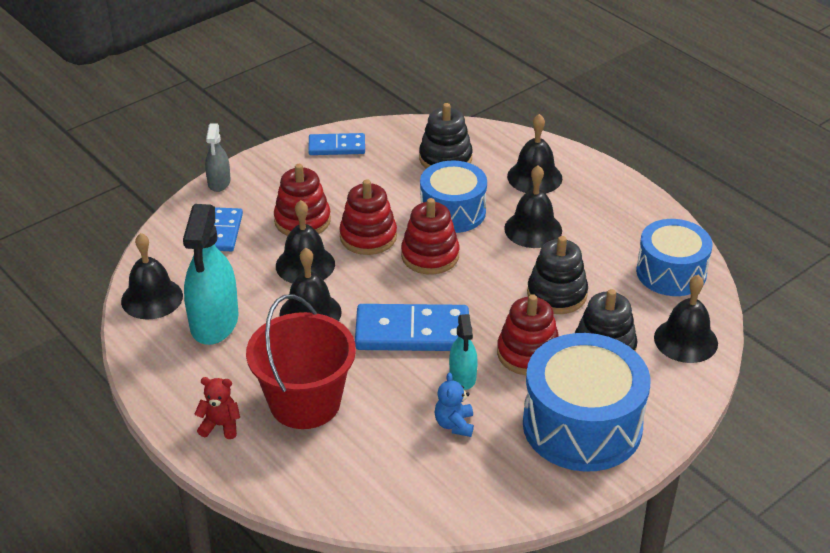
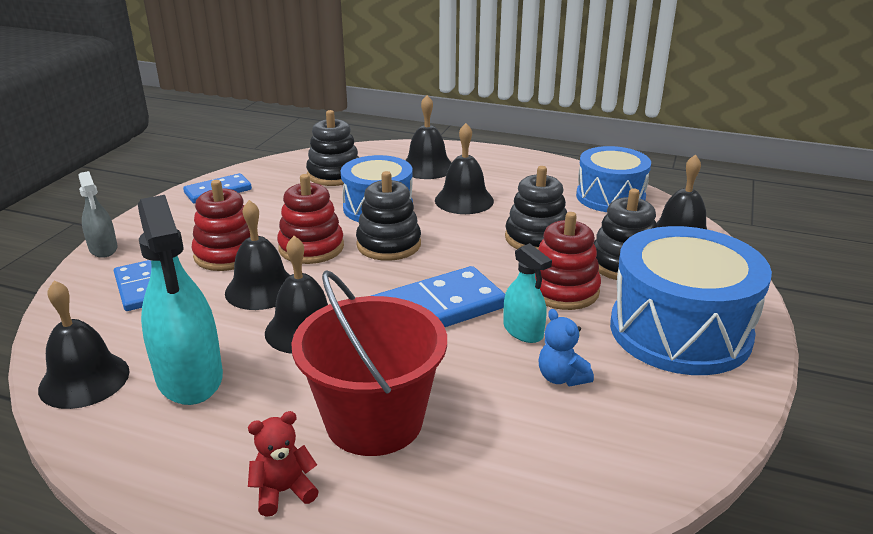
camera: 30 degrees left, 10 degrees down
red stacking toy [401,198,459,274] -> black stacking toy [356,171,421,261]

